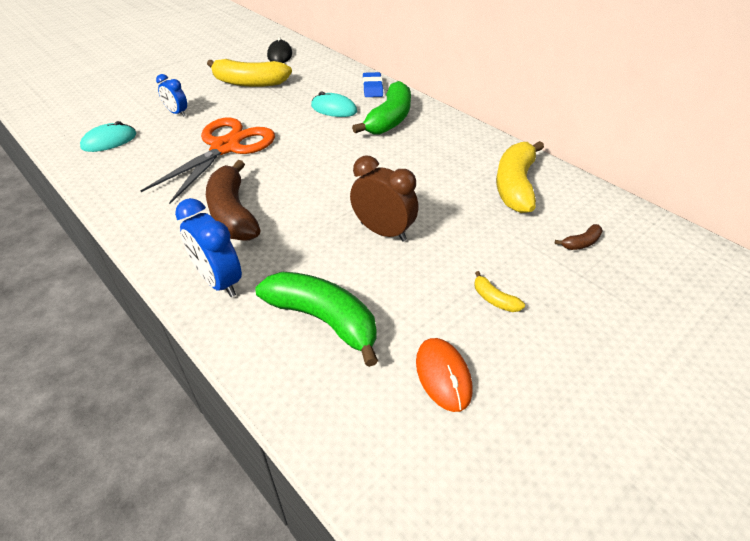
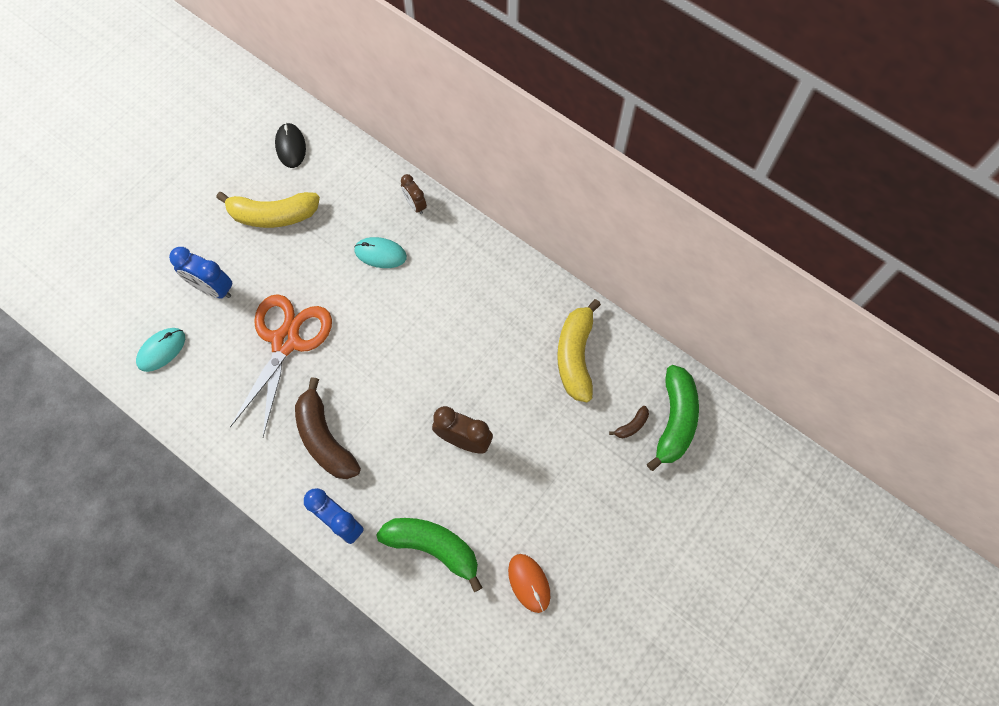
camera: 10 degrees left, 25 degrees up
blue clock [156,74,187,116] -> blue clock [169,247,232,299], size x1.61
green banana [352,81,411,135] -> green banana moved to [647,365,699,471]
blue eraser [363,72,383,97] -> brown clock [401,174,427,214]
yellow banana [474,271,525,312] -> none

